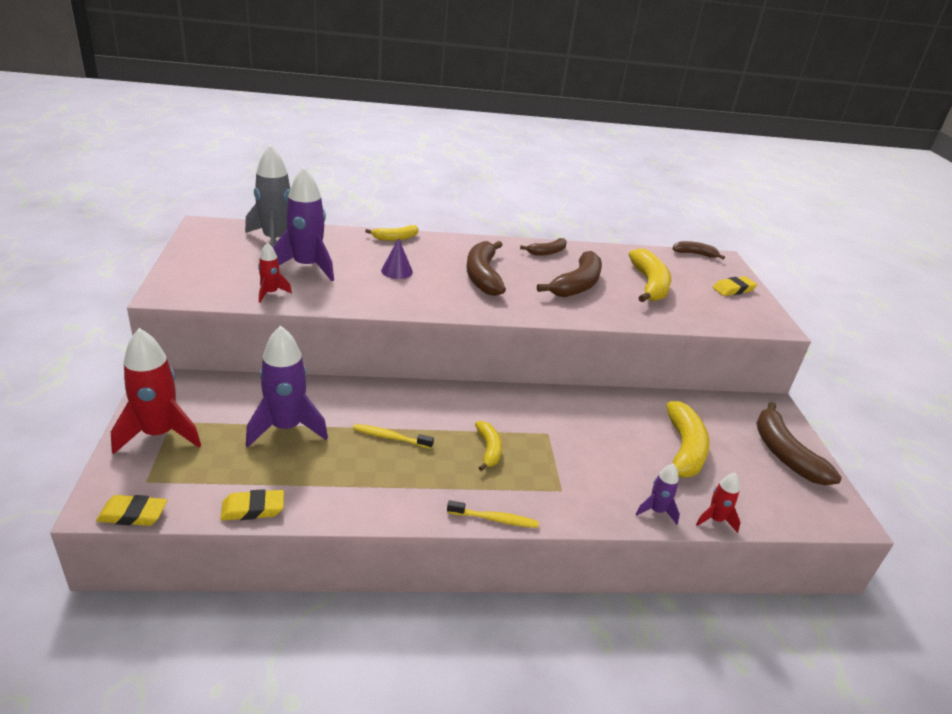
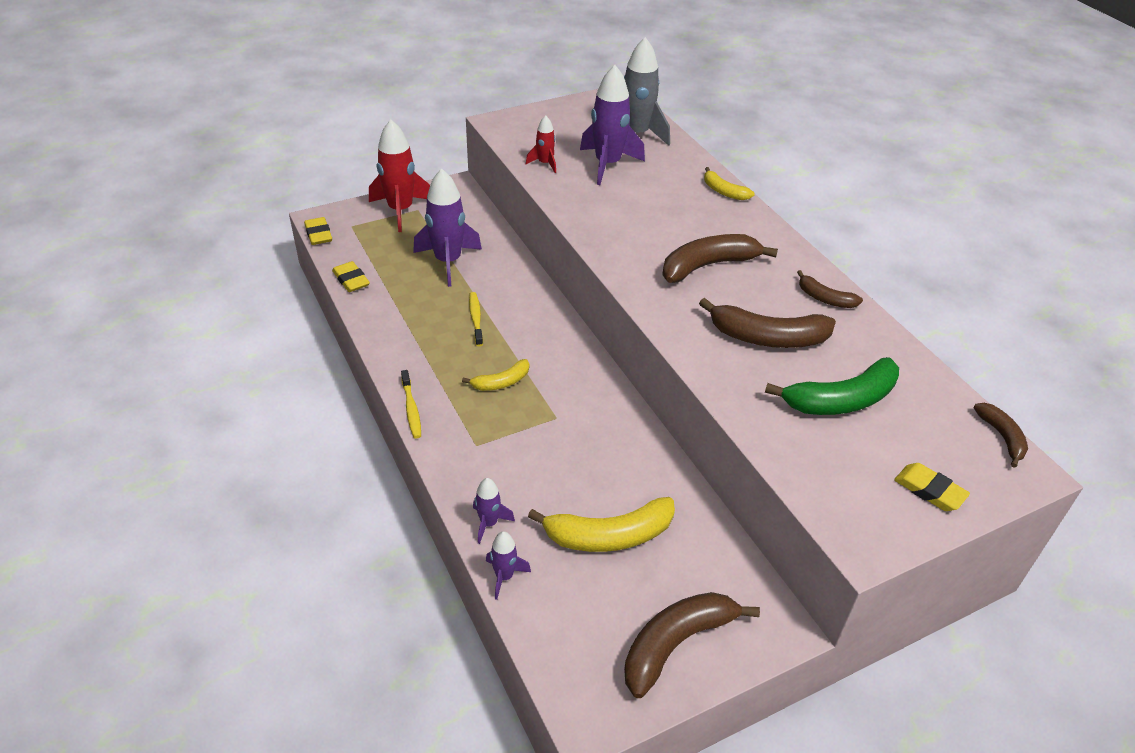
camera: 70 degrees right, 10 degrees up
purple cone [381,238,413,279] -> none
yellow banana [629,248,671,302] -> green banana [765,357,899,415]
red rocket [696,473,741,533] -> purple rocket [486,531,531,600]

